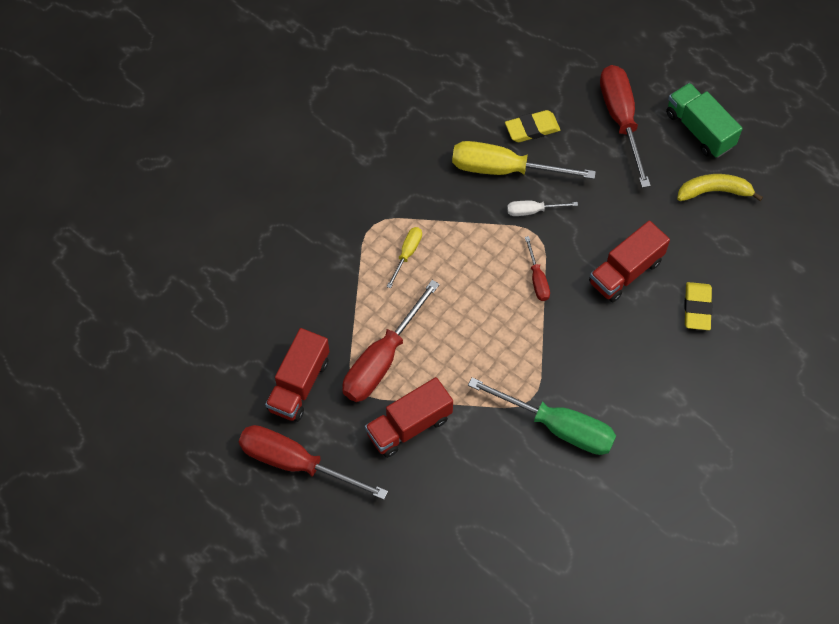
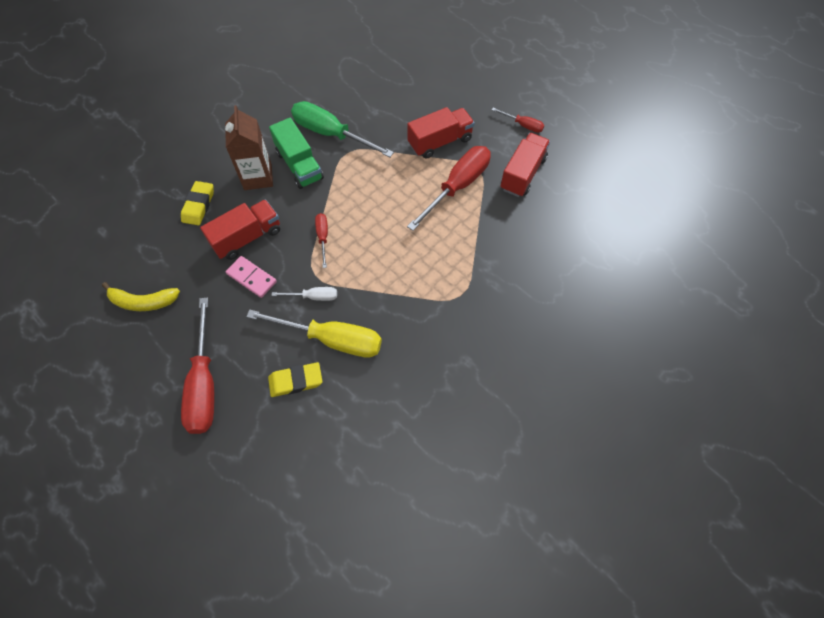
camera: 175 degrees left, 0 degrees up
red screwdriver [239,425,388,500] -> red screwdriver [492,108,544,133], size x0.49
yellow screwdriver [387,227,422,288] -> none
green truck [666,83,742,158] -> green truck moved to [269,118,324,189]
none -> brown carton [225,105,273,190]
none -> pink domino [226,256,277,298]

